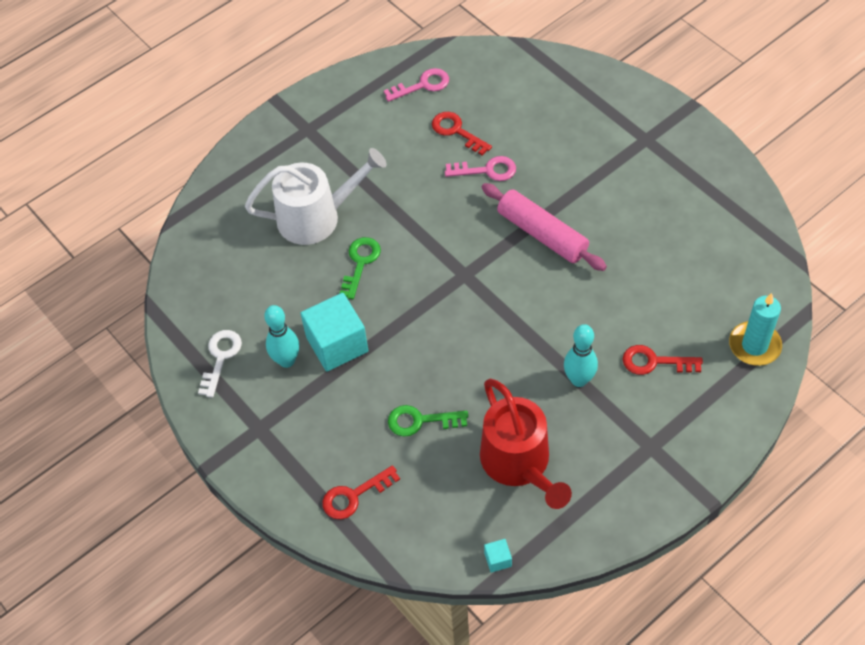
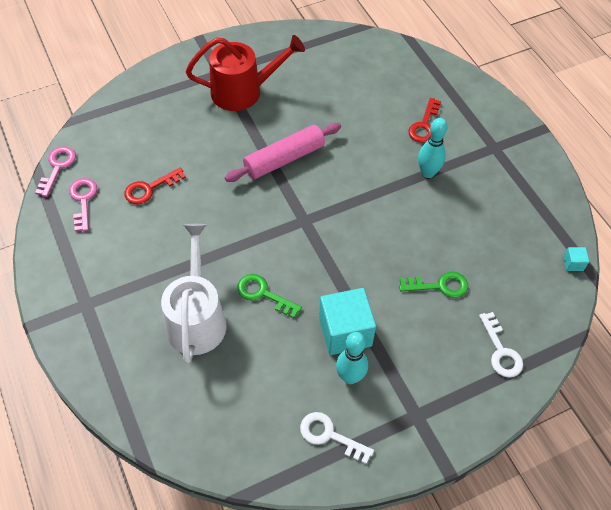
camera: 80 degrees left, 0 degrees up
red key [322,465,400,519] -> white key [479,312,523,377]
green key [388,405,468,437] -> green key turned 105 degrees counterclockwise [399,272,468,298]
pink key [445,156,516,181] -> pink key moved to [35,146,76,197]
red watering can [480,379,572,509] -> red watering can moved to [186,35,305,111]
turquoise candle [729,293,782,366] -> none

